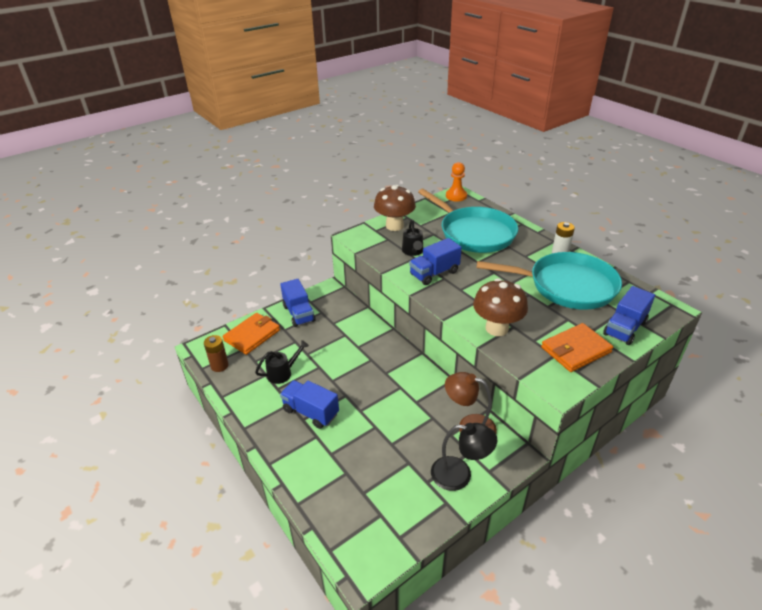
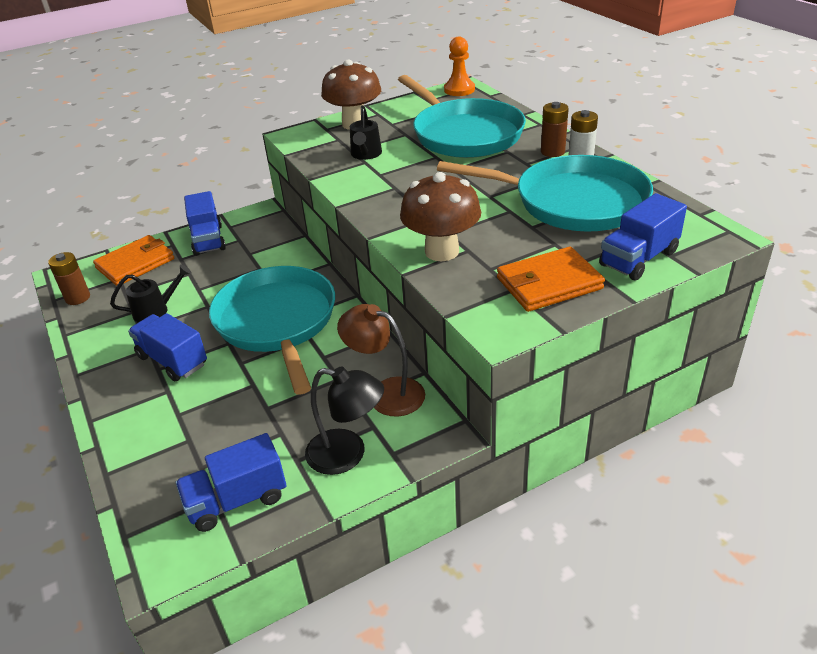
camera: 10 degrees right, 0 degrees up
blue truck [409,238,462,285] -> blue truck moved to [175,433,286,532]
none -> turquoise pan [209,266,335,395]
none -> brown battery [541,102,569,157]

